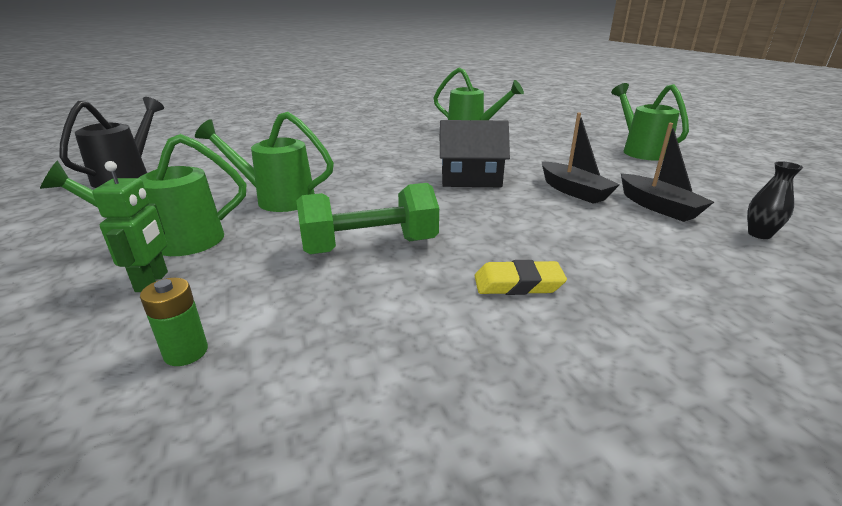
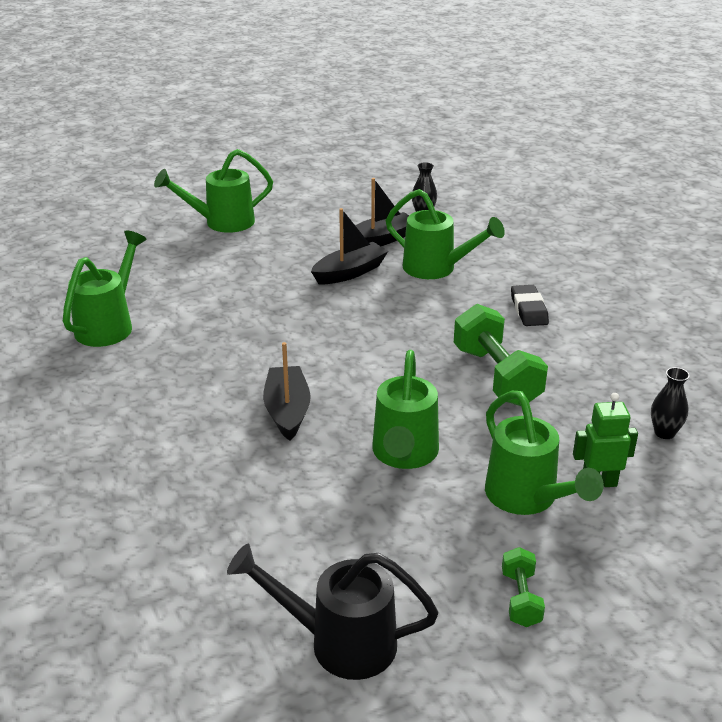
camera: 95 degrees left, 5 degrees up
green battery [140,278,208,366] -> black vase [651,367,690,439]
black house [439,120,510,187] -> none
yellow eraser [474,260,567,295] -> black eraser [511,285,549,326]
none -> black boat [263,342,311,441]
none -> green watering can [386,189,505,279]
none -> green dumbbell [502,547,545,627]

